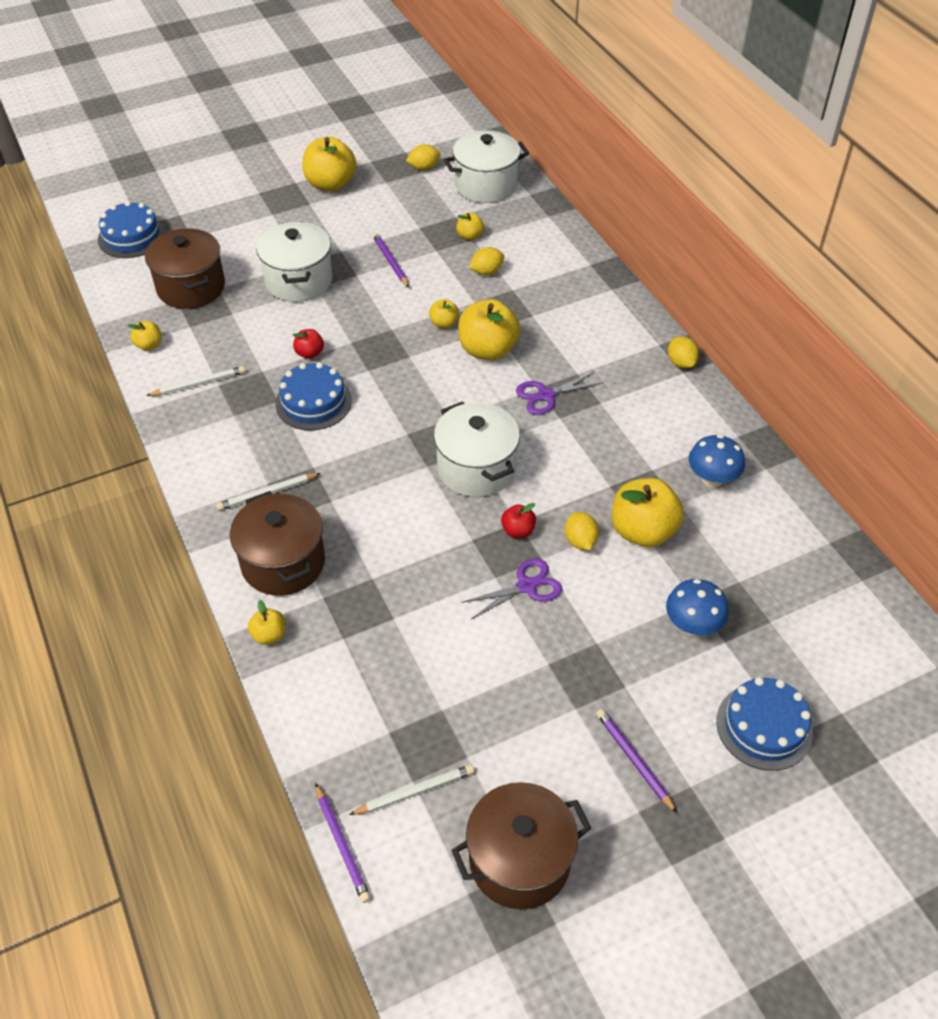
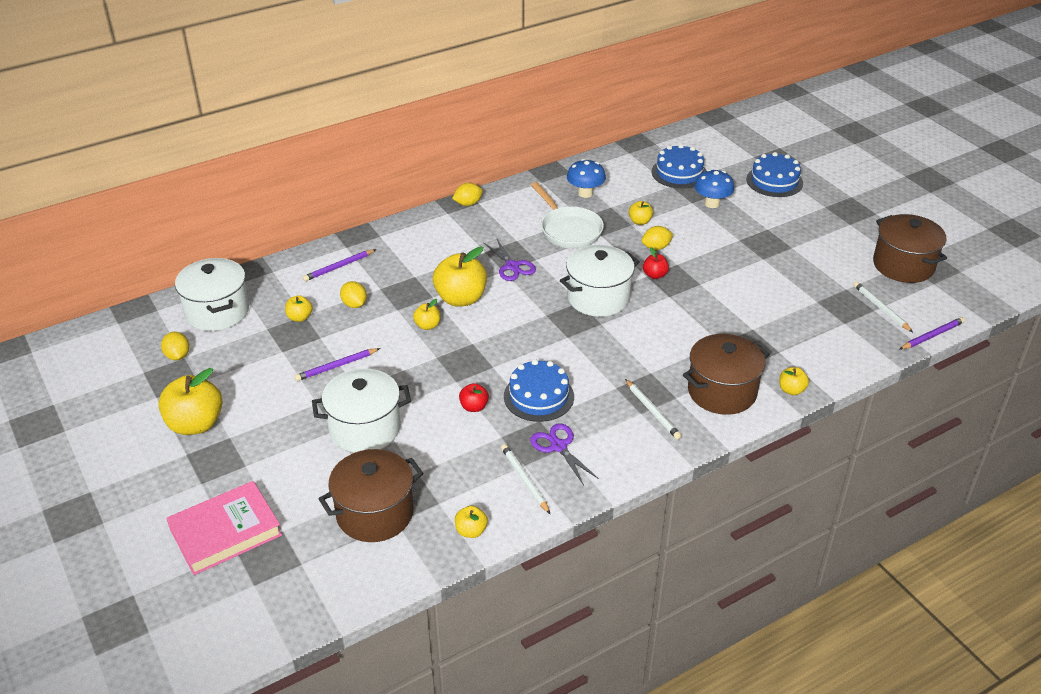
camera: 95 degrees left, 10 degrees down
blue cake [98,201,165,258] -> blue cake moved to [652,144,707,189]
purple scissors [461,558,562,619] -> purple scissors moved to [530,423,599,485]
purple pencil [596,709,677,813] -> purple pencil moved to [303,249,376,281]
yellow apple [612,478,684,547] -> yellow apple [629,201,653,225], size x0.49
none -> pink book [166,481,282,575]
none -> white pan [531,182,604,249]

